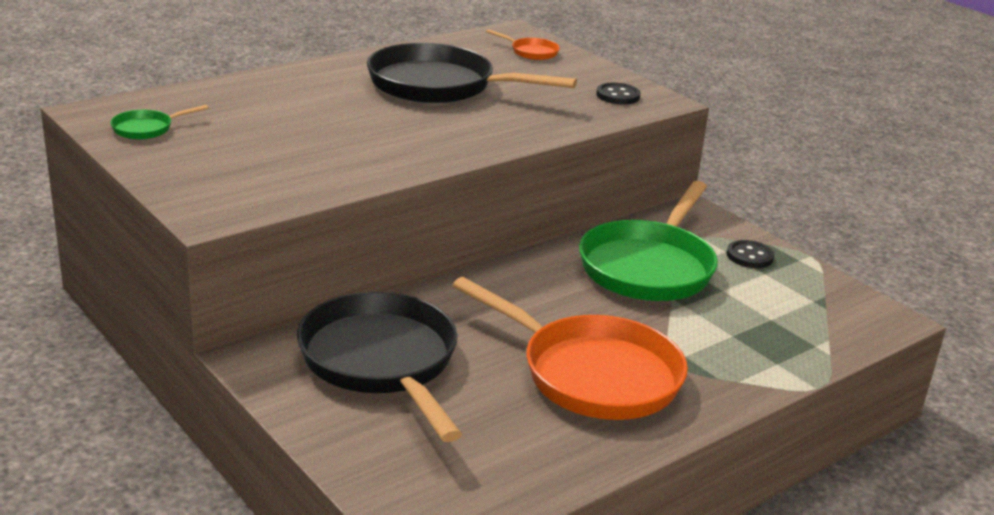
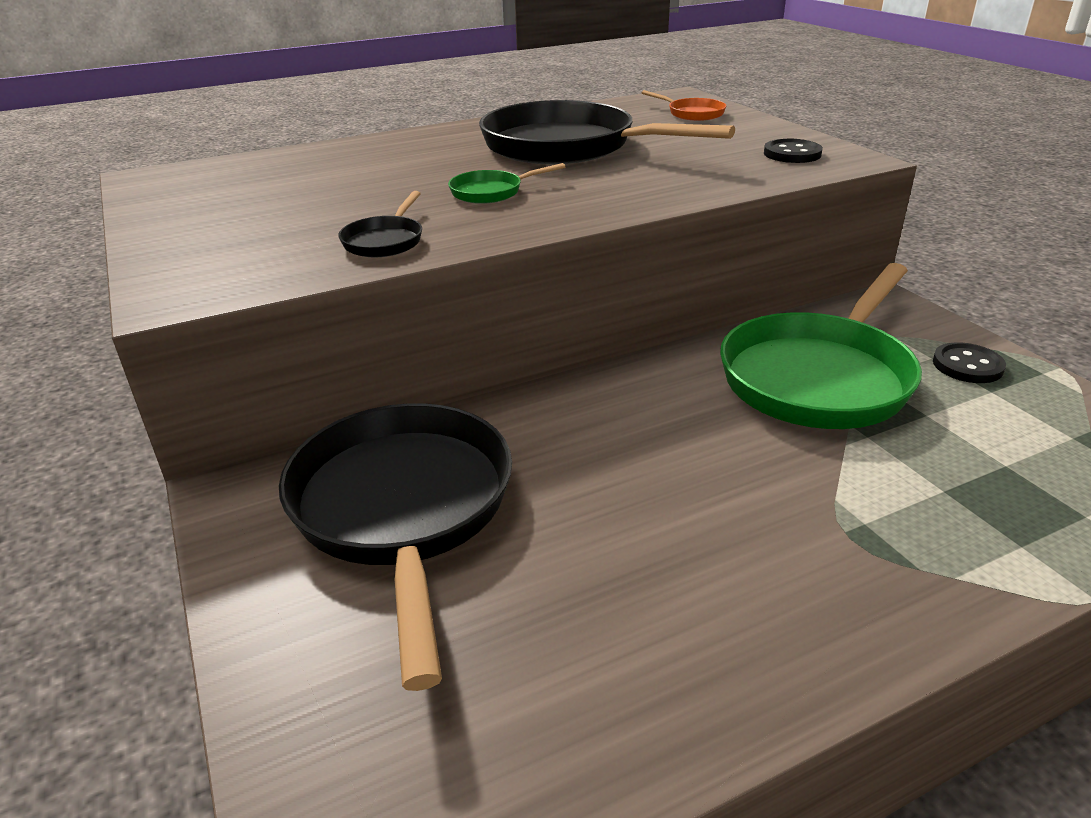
camera: 15 degrees right, 5 degrees up
green pan [110,105,208,140] -> green pan moved to [448,163,565,204]
orange pan [452,277,688,420] -> none
none -> black pan [338,191,422,257]

